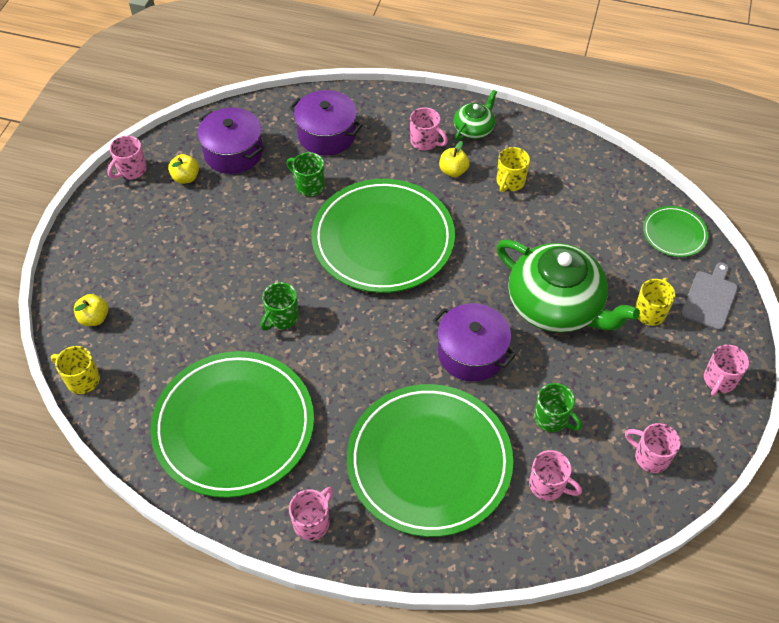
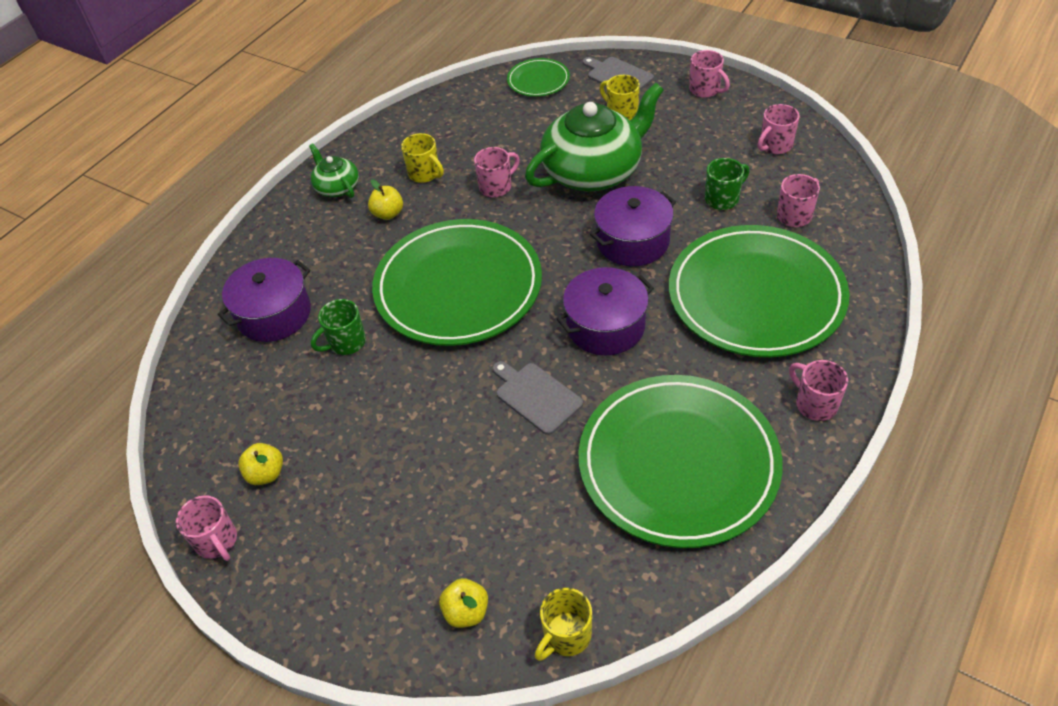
camera: 70 degrees left, 5 degrees down
purple pot [197,108,263,174] -> purple pot moved to [557,267,654,355]
green mug [260,282,299,331] -> grey cutting board [493,361,583,435]
pink mug [410,107,448,151] -> pink mug moved to [474,147,520,197]

